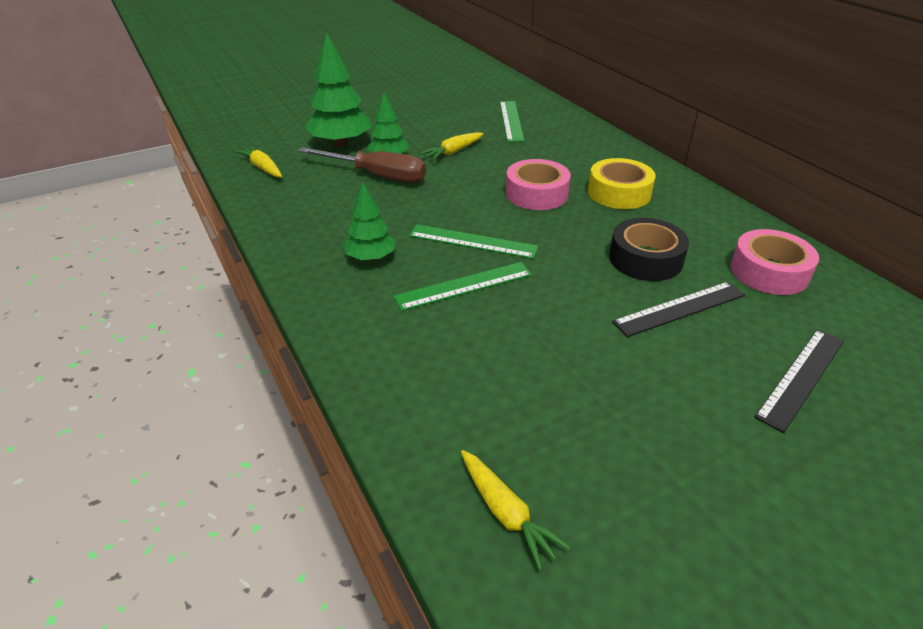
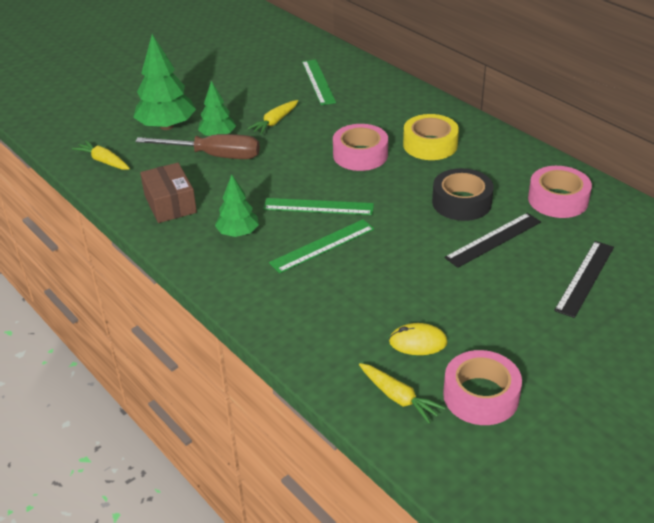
camera: 10 degrees left, 0 degrees up
none -> brown box [140,163,197,223]
none -> yellow mouse [389,323,448,355]
none -> pink tape [443,350,522,425]

